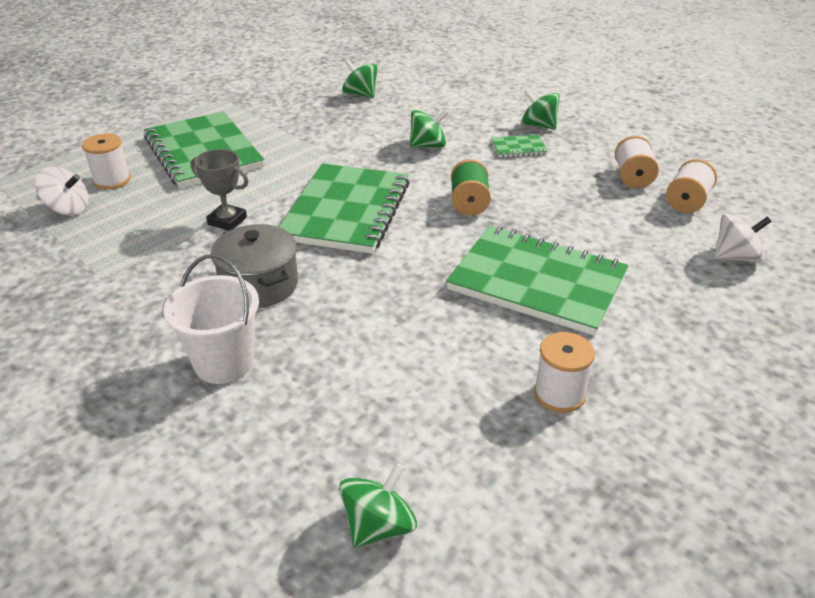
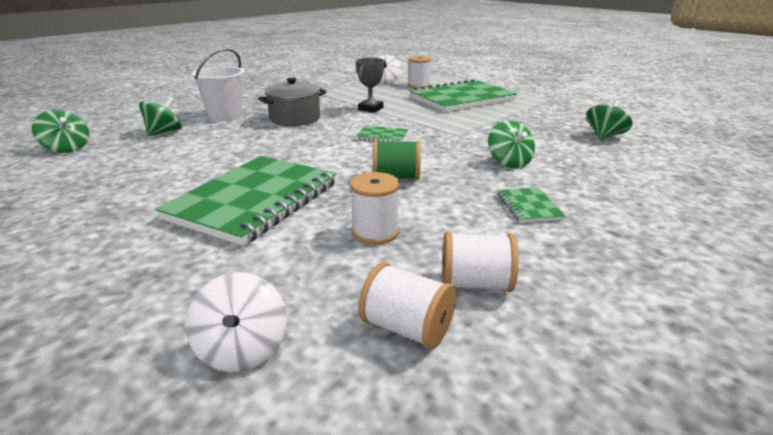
camera: 90 degrees right, 10 degrees down
green notebook [279,163,410,254] -> green notebook [356,126,408,142], size x0.42
green spinning top [521,89,560,129] -> green spinning top moved to [139,96,182,136]
white spool [534,332,595,413] -> white spool moved to [350,172,400,244]

